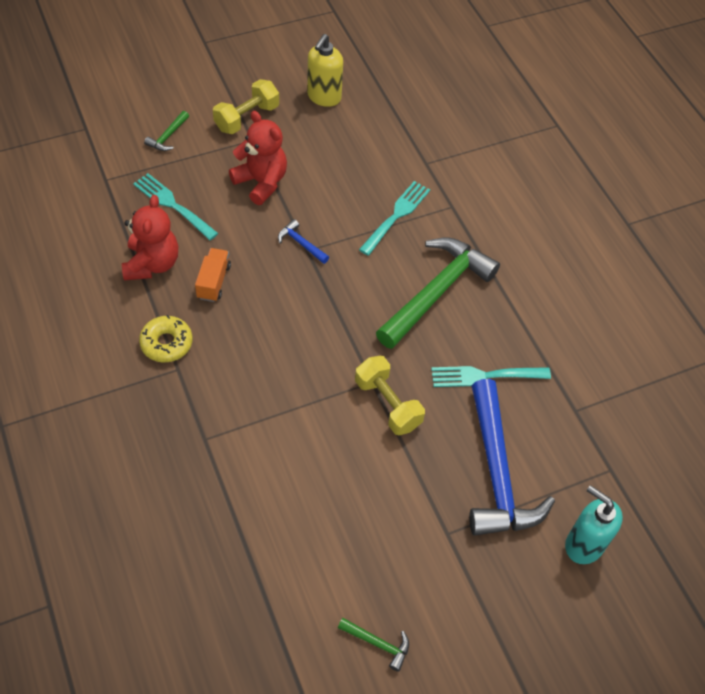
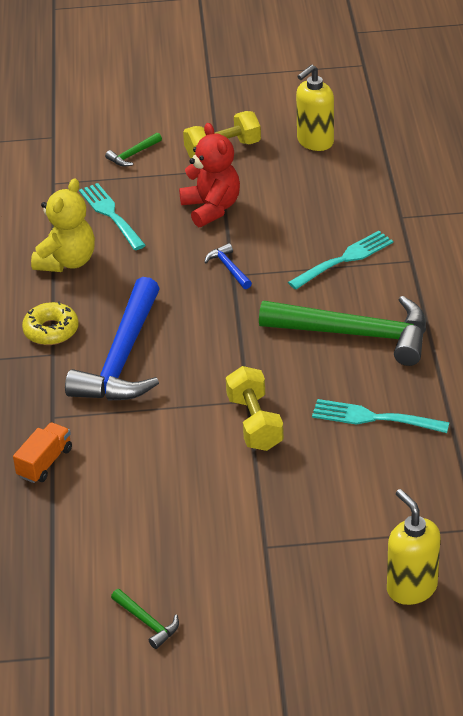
camera: 25 degrees right, 15 degrees down
red teddy bear [122,195,178,281] -> yellow teddy bear [31,178,95,272]
orange truck [195,248,231,302] -> orange truck moved to [13,422,72,483]
green hammer [376,238,500,349] -> green hammer turned 45 degrees clockwise [259,296,426,366]
blue hammer [469,379,555,536] -> blue hammer moved to [65,277,160,401]
turquoise soap dispenser [565,485,623,564] -> yellow soap dispenser [387,489,441,605]

